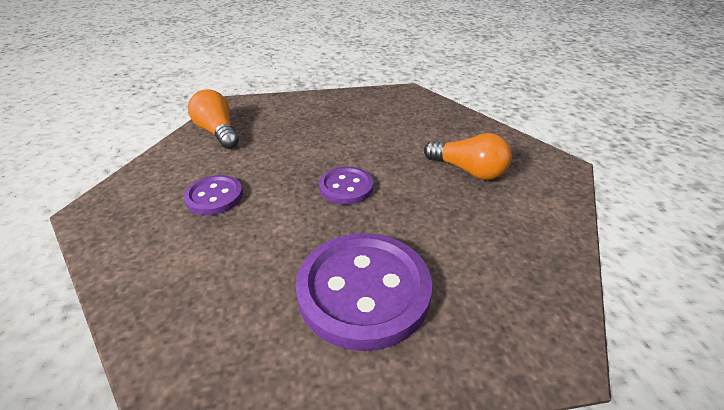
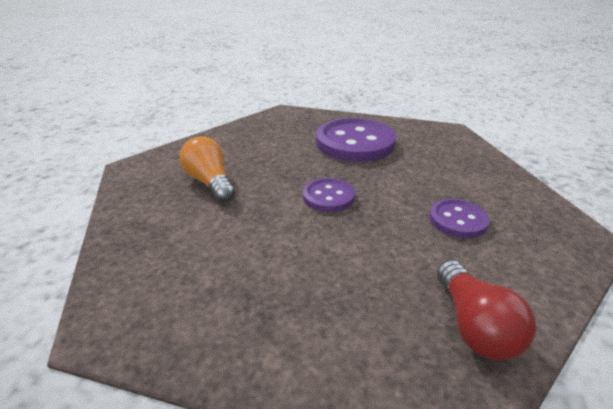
camera: 155 degrees left, 5 degrees down
orange light bulb [188,89,239,149] -> red light bulb [437,260,536,361]

